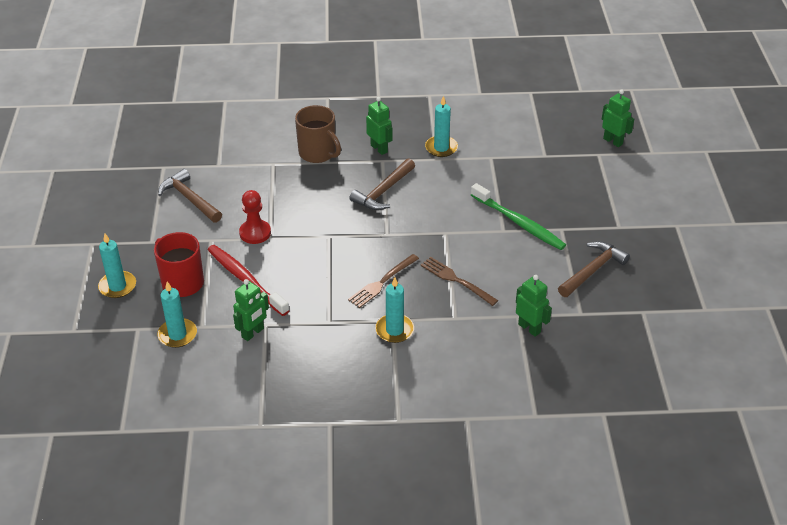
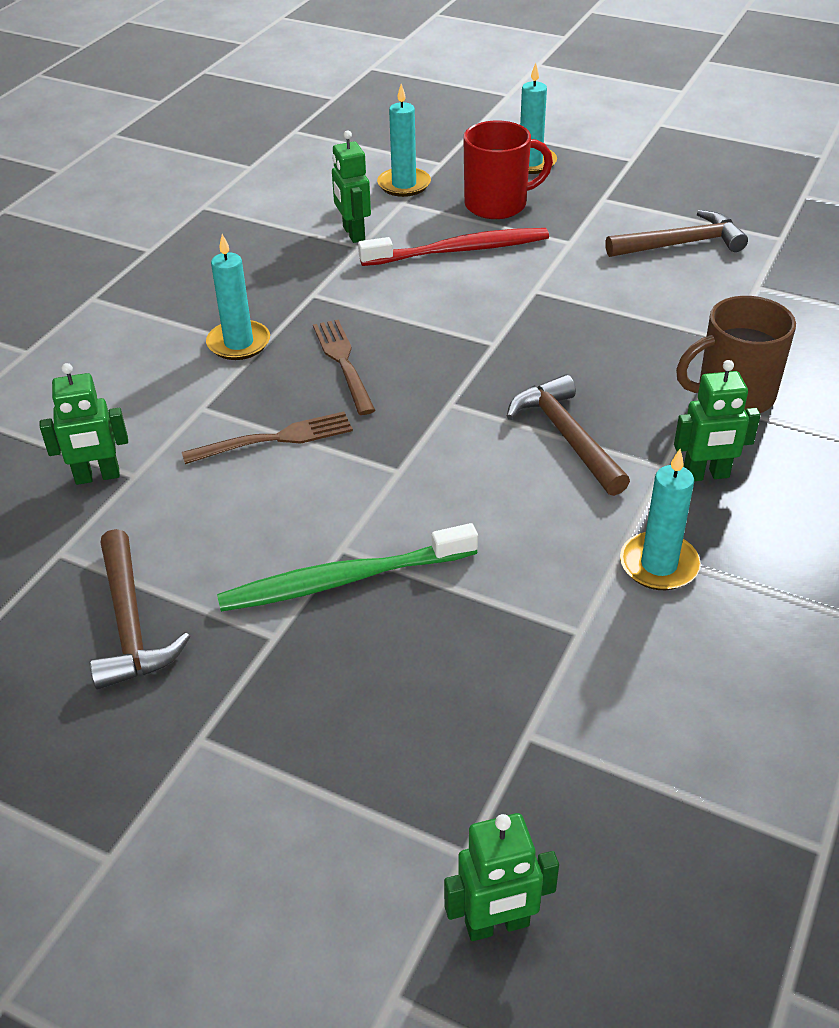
camera: 120 degrees right, 0 degrees up
red pawn [239,190,271,244] -> none

